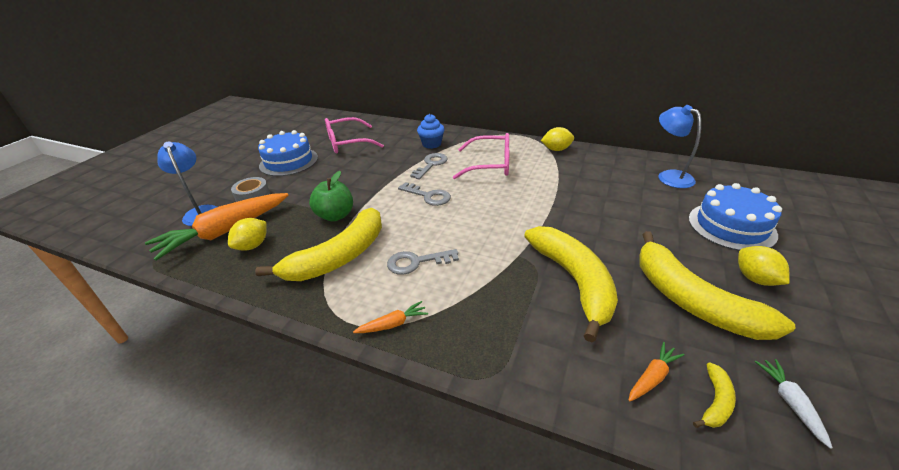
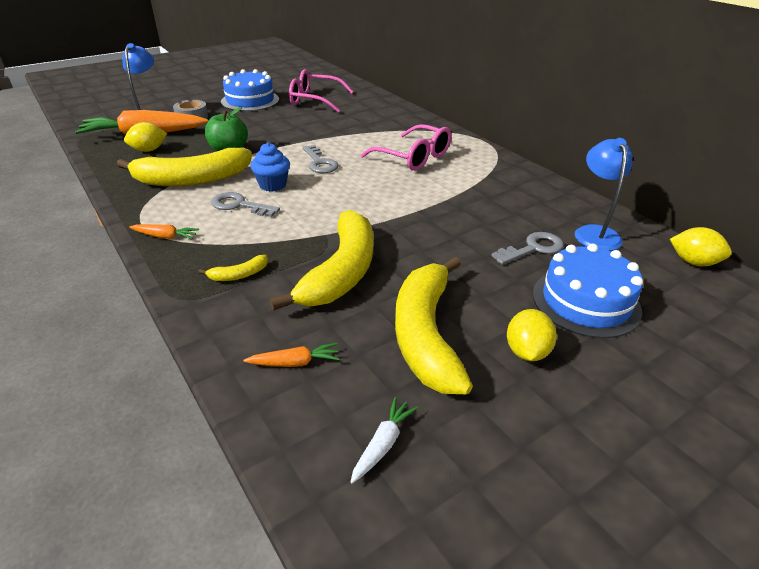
camera: 30 degrees right, 0 degrees up
grey key [410,153,448,180] -> grey key moved to [492,232,564,265]
blue cupcake [417,114,444,149] -> blue cupcake moved to [250,143,290,192]
yellow lemon [541,127,574,151] -> yellow lemon moved to [670,227,732,266]
yellow banana [693,362,736,428] -> yellow banana moved to [198,255,268,281]

